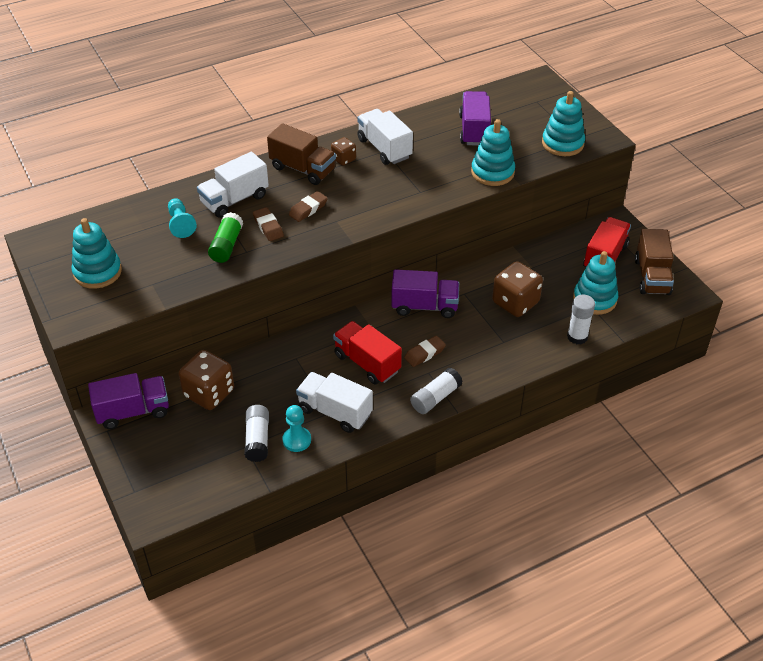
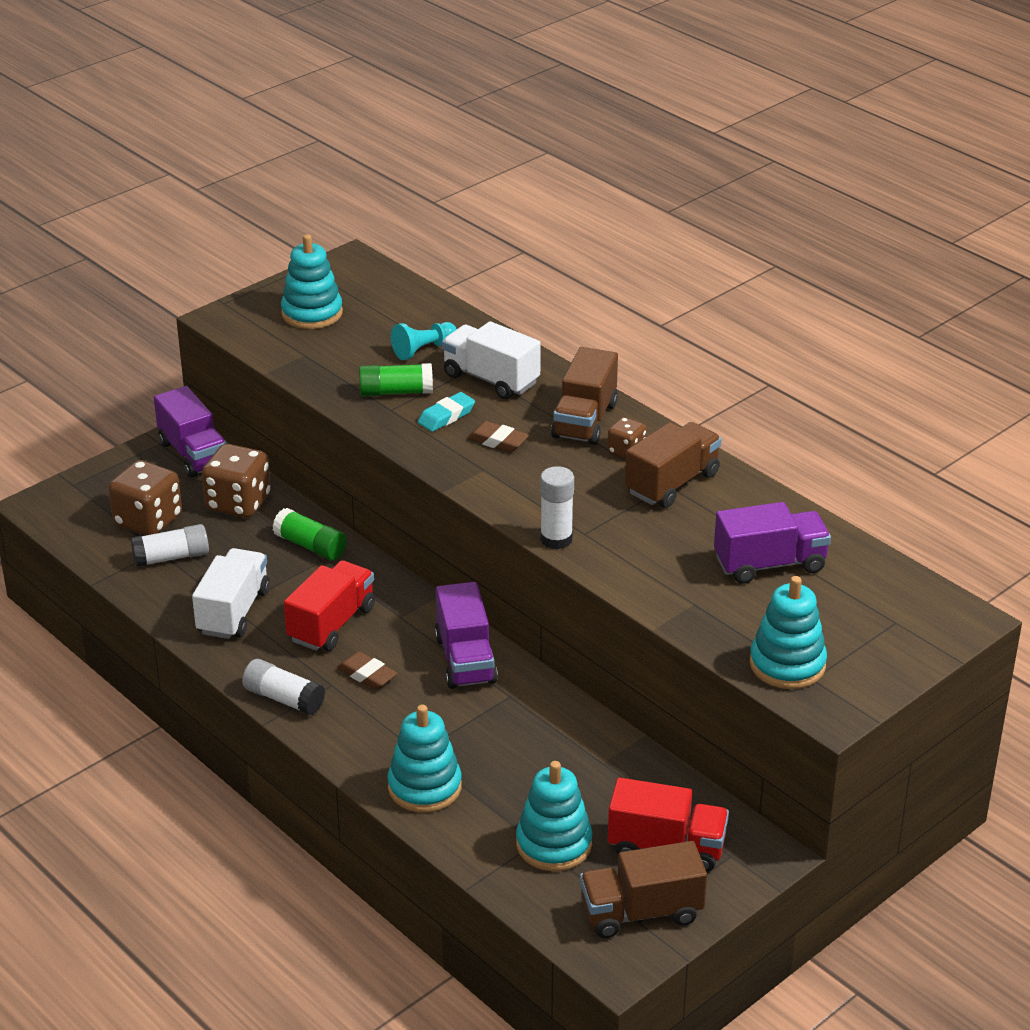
camera: 75 degrees right, 10 degrees down
brown eraser [253,207,284,241] -> turquoise eraser [418,392,475,432]
turquoise pawn [283,405,311,452] -> none
white truck [357,109,413,165] -> brown truck [625,422,722,508]
turquoise stacking toy [471,119,515,186] -> turquoise stacking toy moved to [387,704,462,812]
brown dice [492,261,543,317] -> brown dice moved to [108,460,182,536]
white glue stick [567,295,595,344] -> white glue stick moved to [540,466,574,549]
none -> green glue stick [272,508,347,560]

